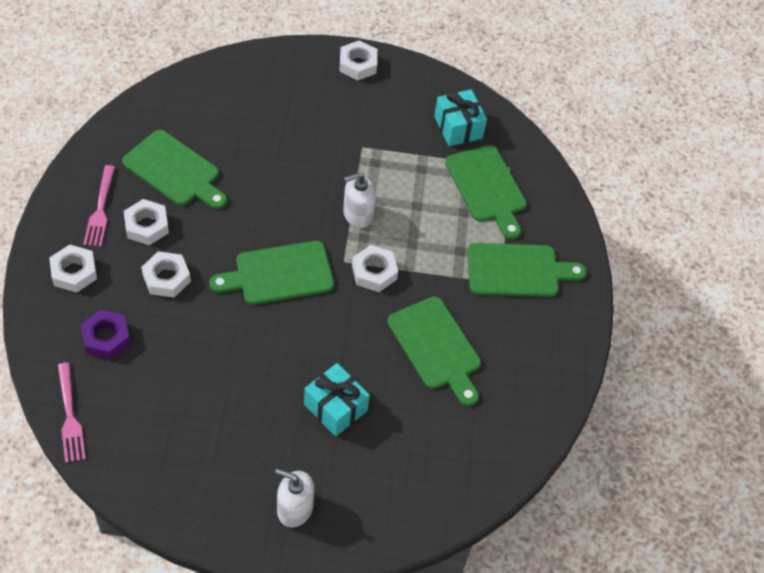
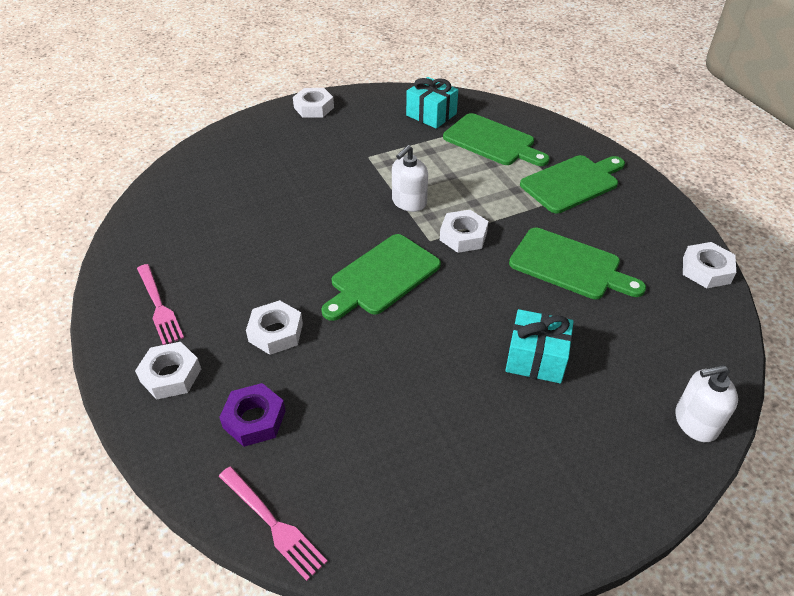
camera: 25 degrees left, 10 degrees down
green cutting board [122,130,227,209] -> none
white nut [124,199,169,245] -> white nut moved to [683,242,736,288]
white soap dispenser [275,469,314,527] -> white soap dispenser moved to [676,365,738,442]

